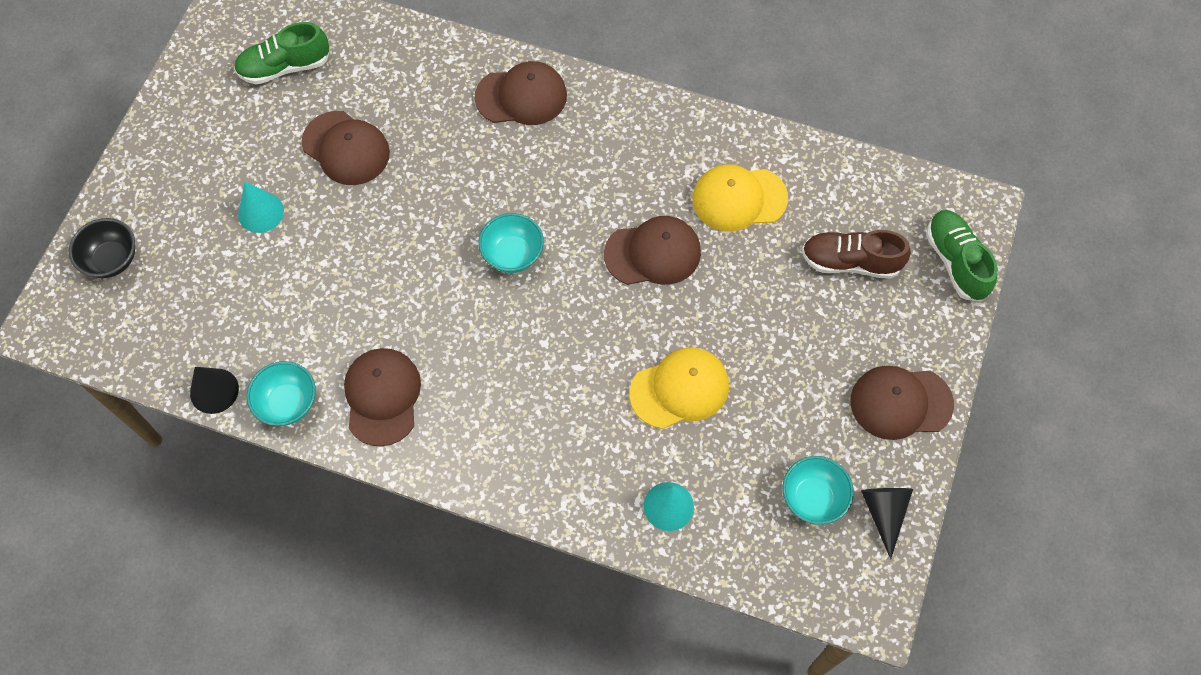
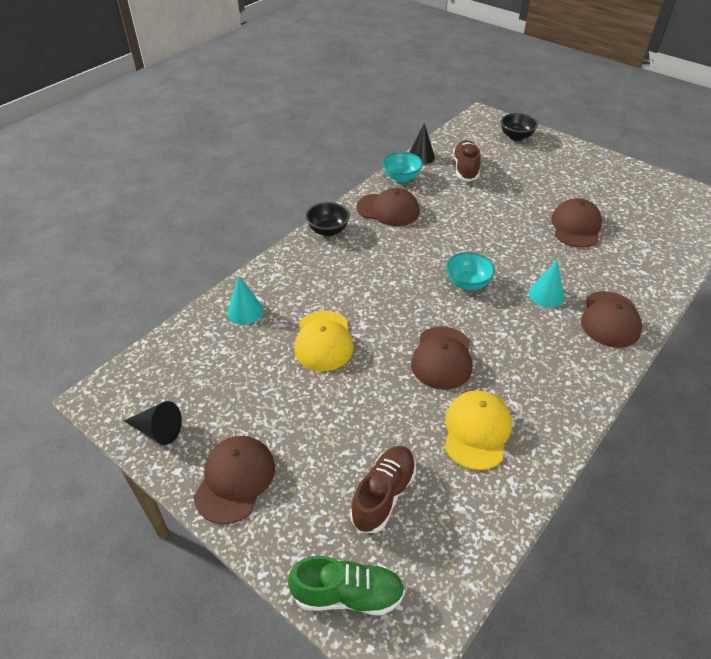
camera: 110 degrees right, 20 degrees down
green shoe [234,22,330,85] -> none
turquoise cone [238,182,284,233] -> turquoise cone moved to [529,259,564,307]
brown cap [302,111,390,185] -> brown cap turned 135 degrees clockwise [551,198,602,248]
turquoise bowl [783,456,854,525] -> none
none -> black bowl [305,202,350,236]
none -> brown shoe [453,140,481,181]

